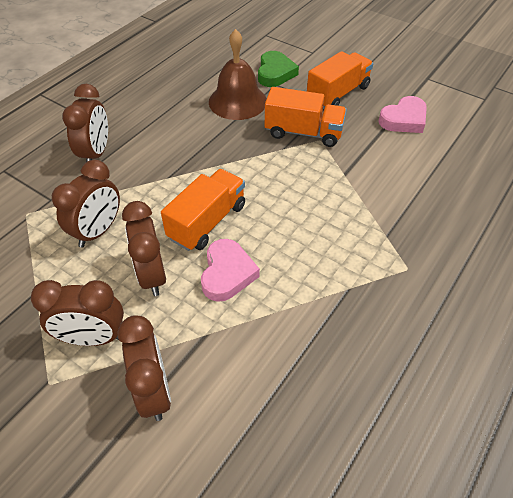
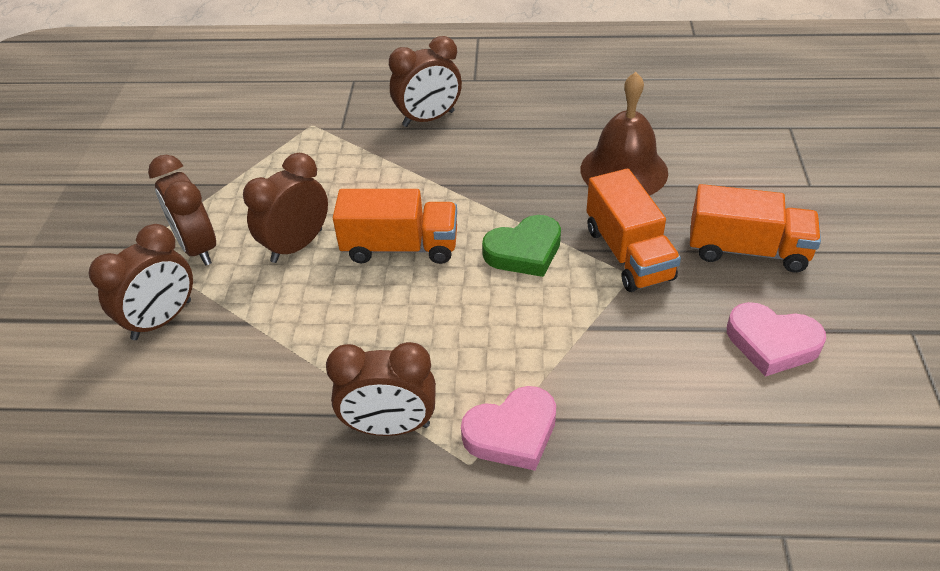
camera: 60 degrees right, 5 degrees down
brown clock [52,160,120,248] -> brown clock moved to [326,342,436,436]
pink heart [201,239,260,302] -> pink heart moved to [461,386,556,471]
green heart [258,51,299,87] -> green heart moved to [482,215,561,277]

